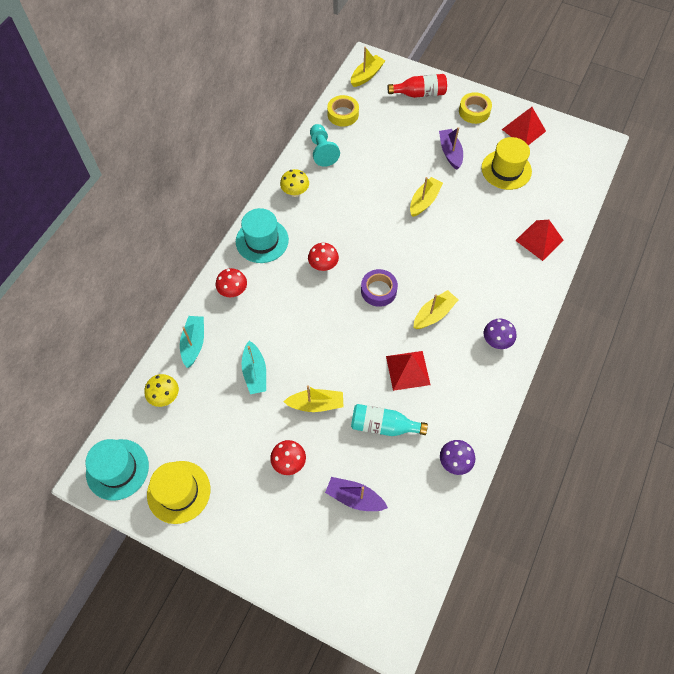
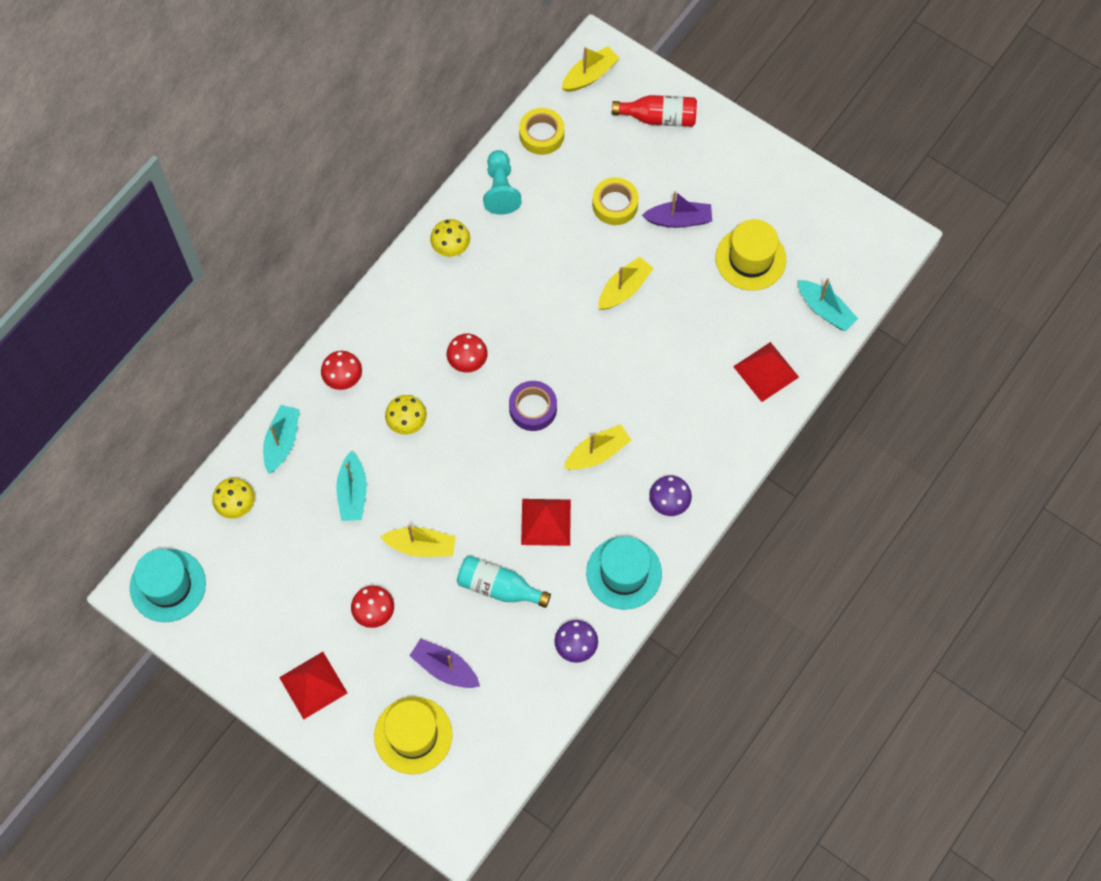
camera: 10 degrees right, 5 degrees up
yellow hat [147,461,210,524] -> yellow hat moved to [374,697,453,774]
turquoise hat [236,208,289,263] -> turquoise hat moved to [586,536,662,610]
purple boat [439,127,463,170] -> purple boat turned 90 degrees clockwise [642,191,712,228]
yellow tape [459,92,492,124] -> yellow tape moved to [592,177,639,225]
red pyramid [502,107,546,145] -> red pyramid moved to [279,652,347,719]
none -> yellow mushroom [385,395,427,435]
none -> turquoise boat [798,278,858,331]

